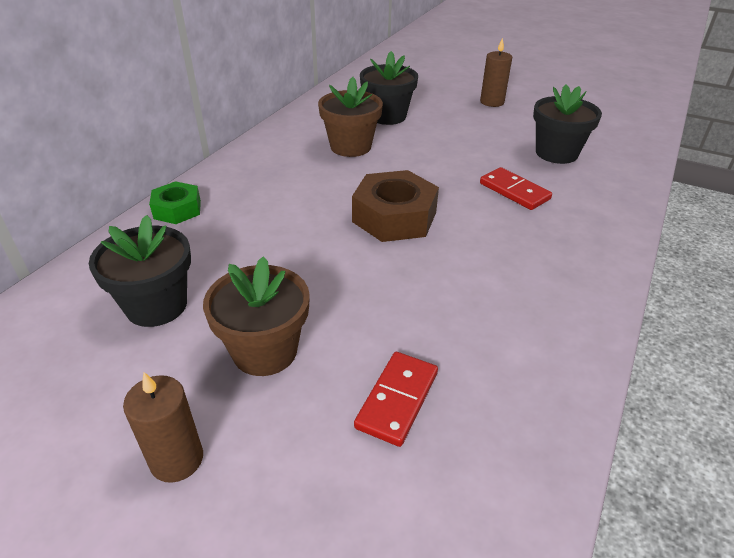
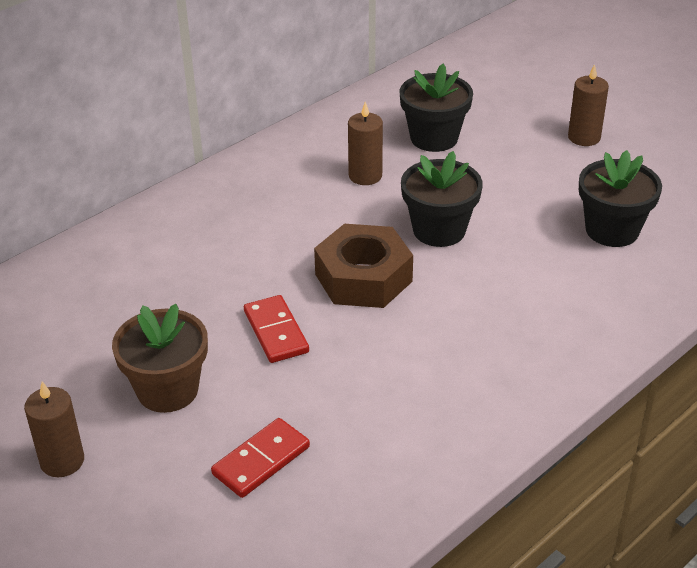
camera: 20 degrees right, 0 degrees up
black flower pot [89,215,191,327] -> black flower pot moved to [401,151,483,247]
green nut [149,181,201,224] -> none
brown flower pot [318,77,383,157] -> brown candle [348,102,383,185]
red domino [480,167,552,210] -> red domino moved to [244,295,309,363]

